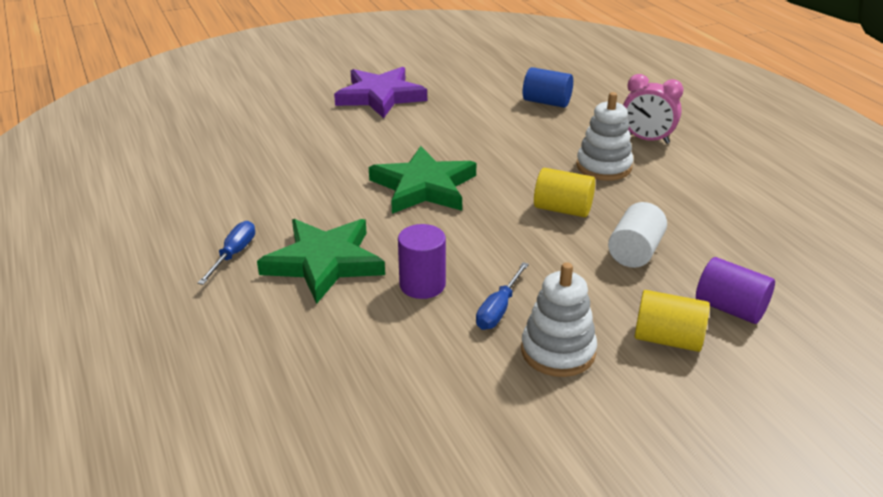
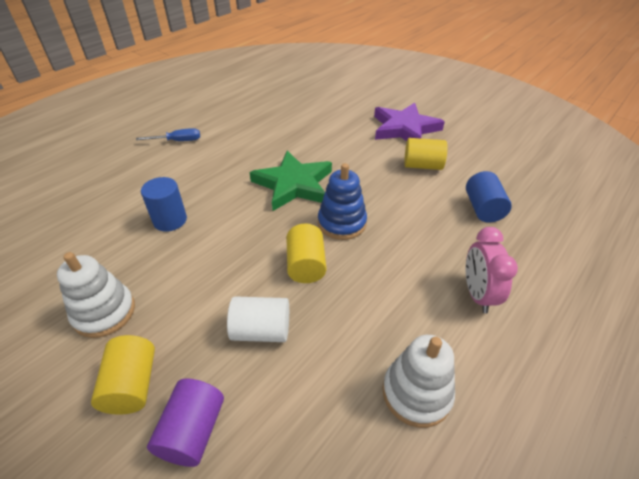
camera: 65 degrees right, 10 degrees up
green star [257,219,385,304] -> none
purple cylinder [398,224,446,299] -> blue cylinder [141,177,187,232]
blue screwdriver [476,262,529,330] -> none
white stacking toy [576,92,633,181] -> white stacking toy moved to [383,335,455,428]
none -> blue stacking toy [318,163,367,240]
none -> yellow cylinder [404,138,447,170]

